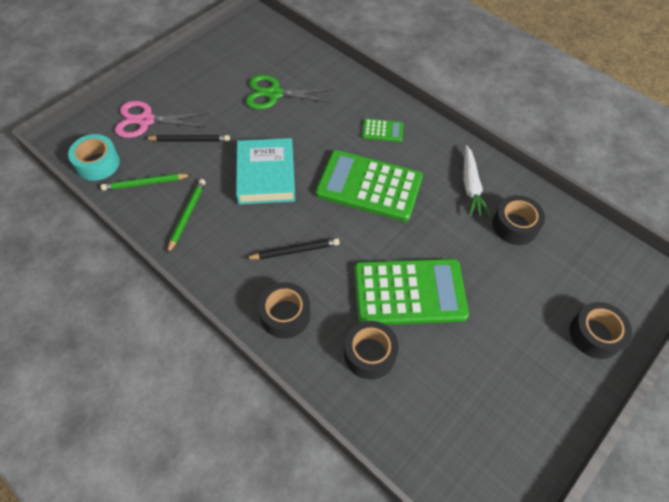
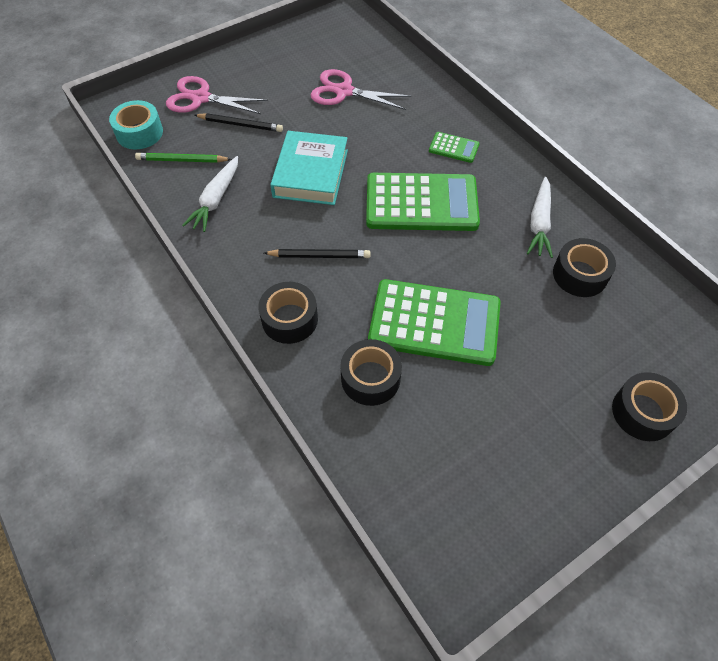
camera: 15 degrees right, 0 degrees up
green pencil [167,179,206,254] -> white carrot [182,156,238,232]
green scissors [246,75,334,109] -> pink scissors [311,69,411,110]
green calculator [316,150,423,222] -> green calculator turned 150 degrees clockwise [366,173,480,231]

